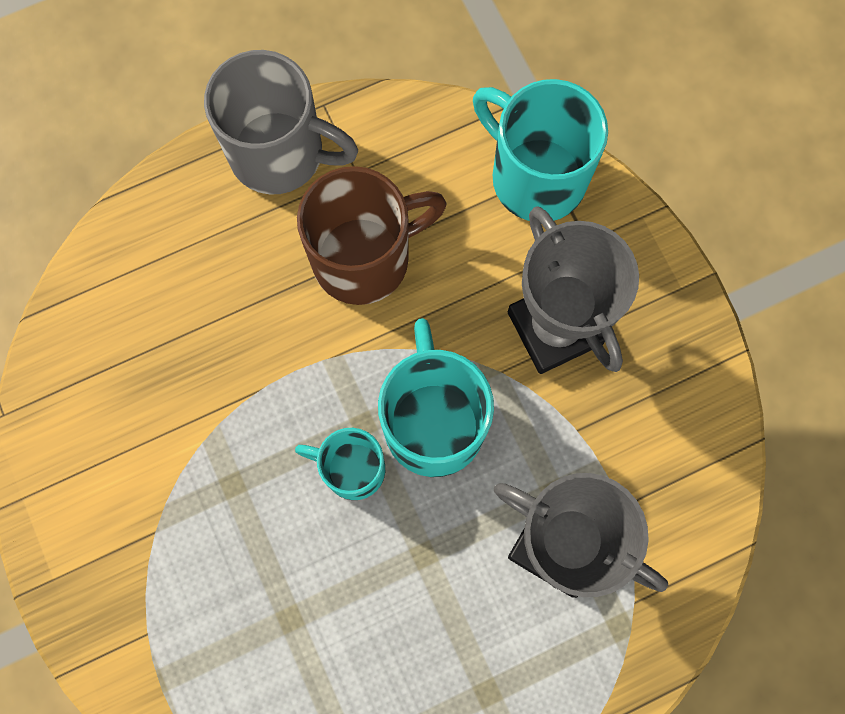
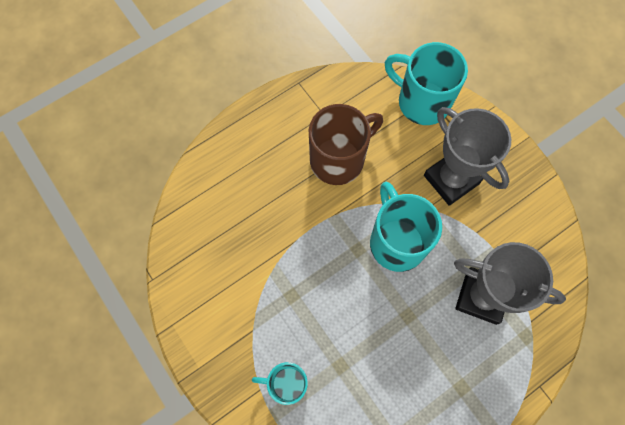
camera: 10 degrees left, 5 degrees down
grey mug [204,50,358,194] -> none
turquoise mug [295,428,385,500] -> turquoise mug moved to [252,362,308,405]

